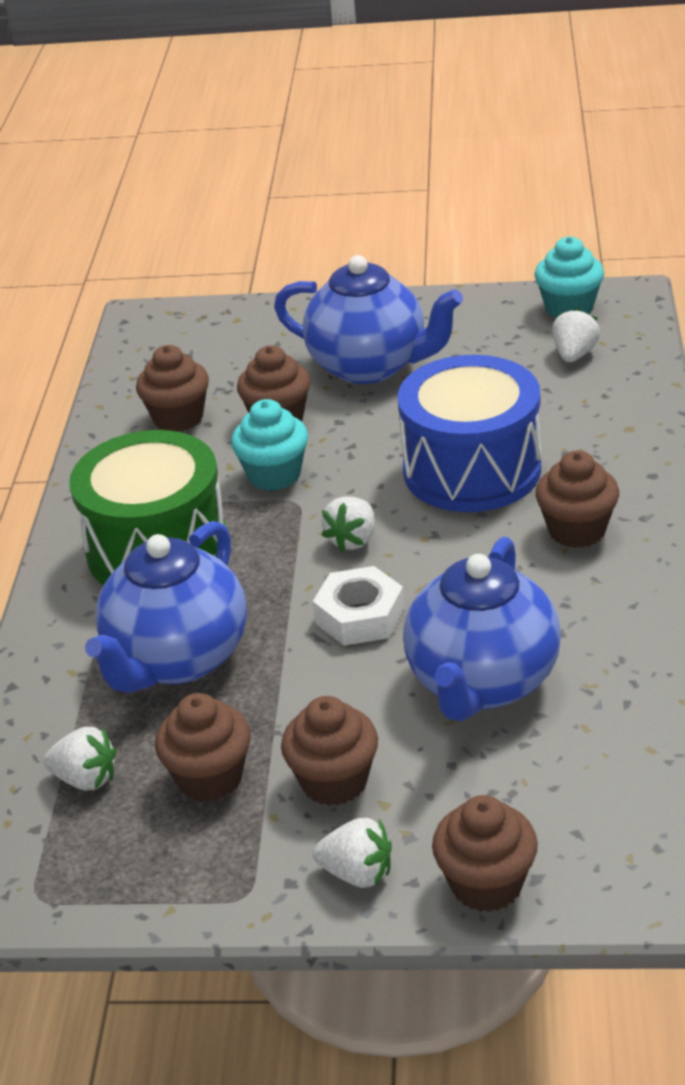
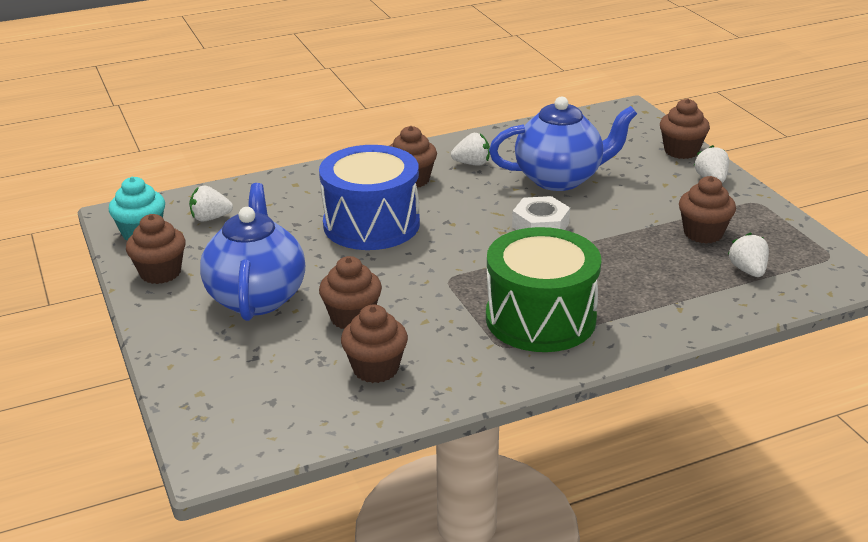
camera: 120 degrees left, 5 degrees down
blue teapot [85,521,247,693] -> none
turquoise cupcake [231,399,308,491] -> none
brown cupcake [281,696,378,806] -> brown cupcake moved to [126,214,186,284]
white strawberry [322,497,375,552] -> white strawberry moved to [451,133,490,166]

